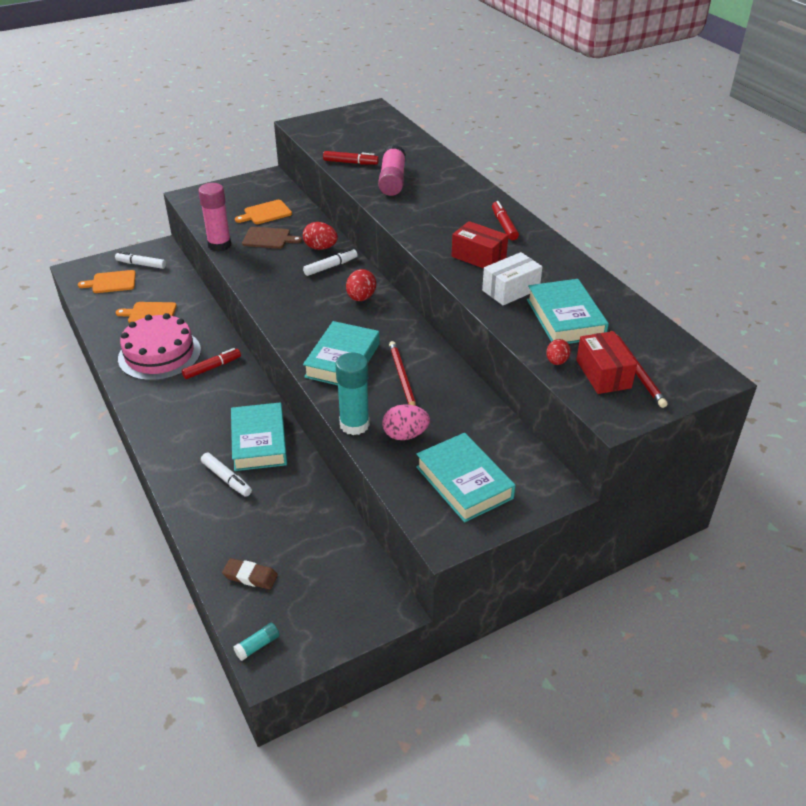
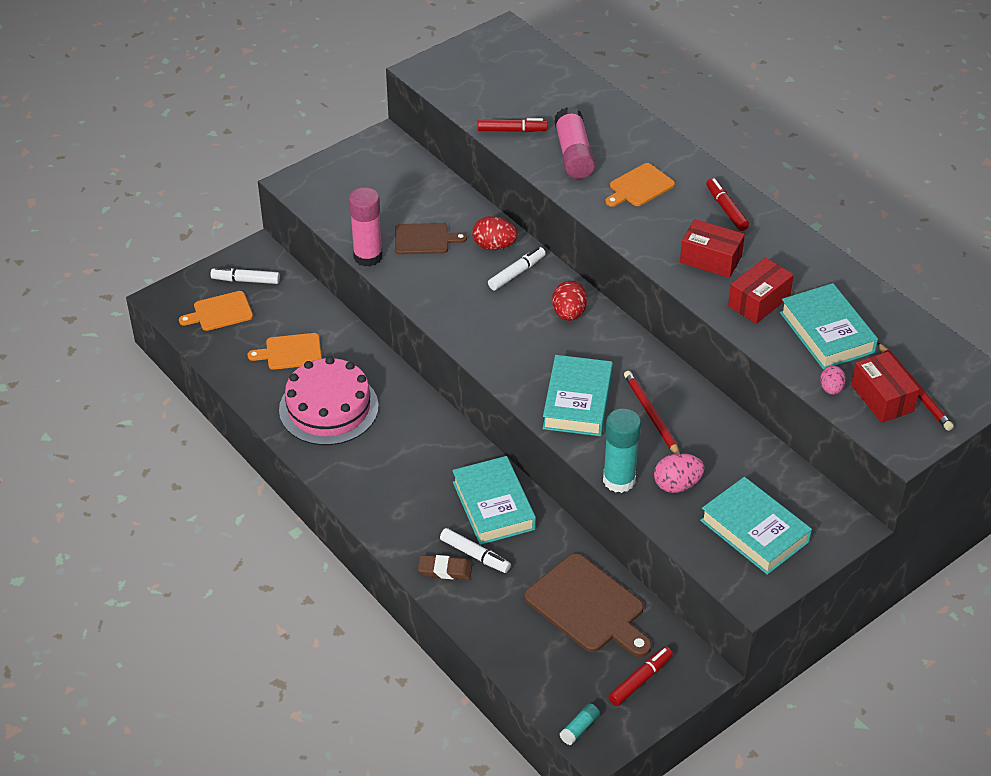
camera: 10 degrees left, 5 degrees up
red marker [182,348,241,379] -> red marker moved to [608,647,673,706]
brown eraser [222,558,278,590] -> brown eraser moved to [418,555,472,580]
orange cutting board [235,200,292,224] -> orange cutting board moved to [605,163,675,207]
white box [482,252,542,305] -> red box [728,257,794,324]
red egg [546,339,571,365] -> pink egg [820,366,846,395]
none -> brown cutting board [524,553,652,657]

